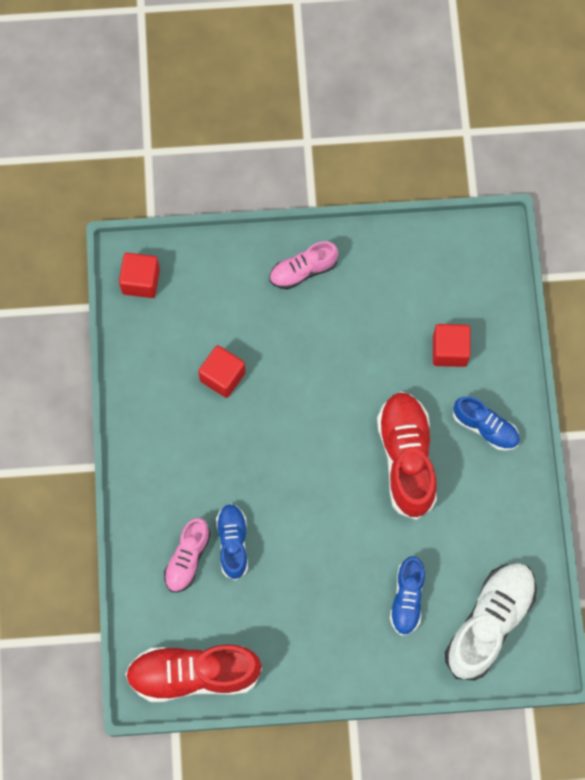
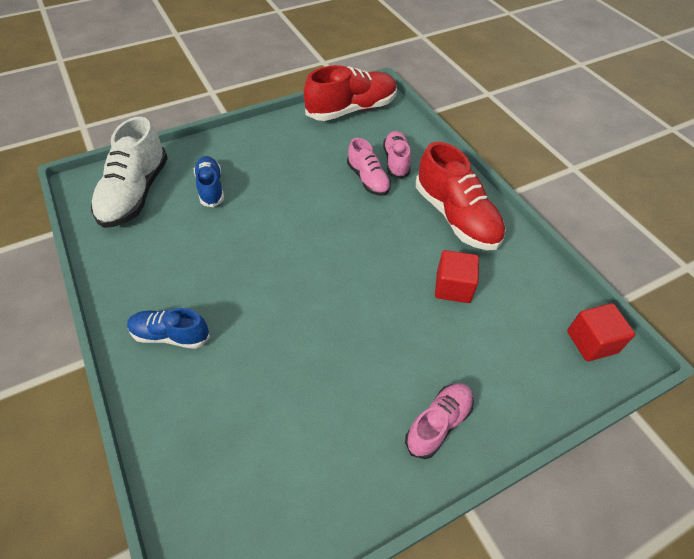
camera: 155 degrees right, 20 degrees down
blue shoe [216,504,248,580] -> pink shoe [347,138,391,196]
red shoe [377,391,437,520] -> red shoe moved to [416,142,506,250]
red cube [433,324,470,367] -> none

